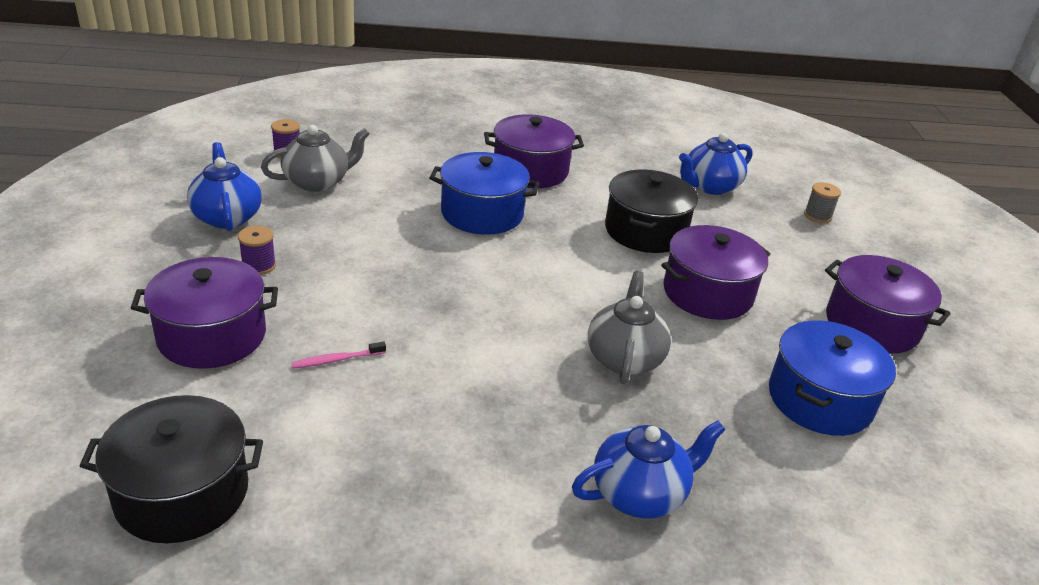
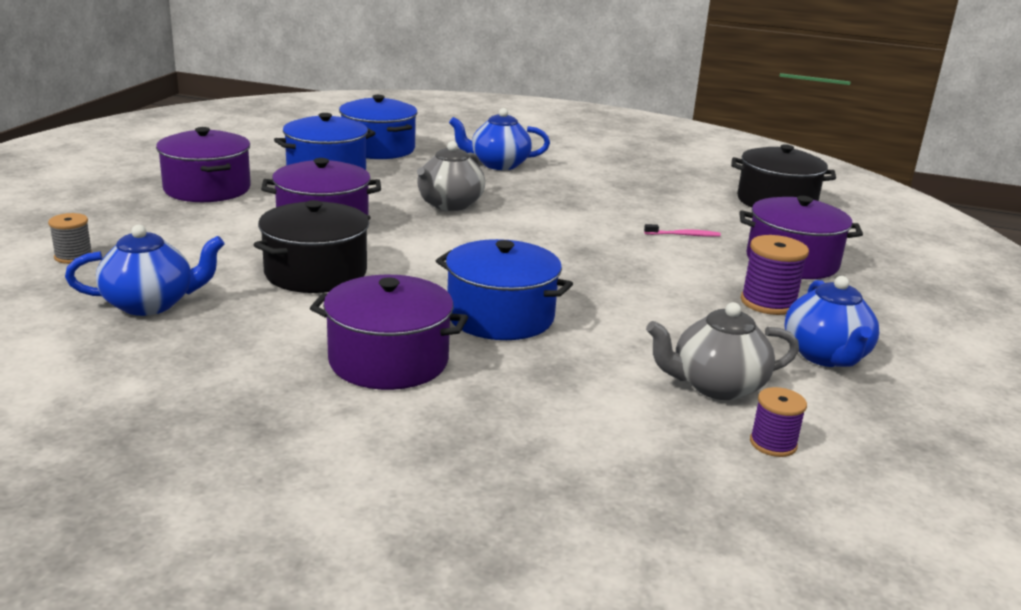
camera: 160 degrees left, 10 degrees down
purple spool [238,226,276,275] -> purple spool [741,235,809,315], size x1.56
none -> blue pot [339,95,418,159]

